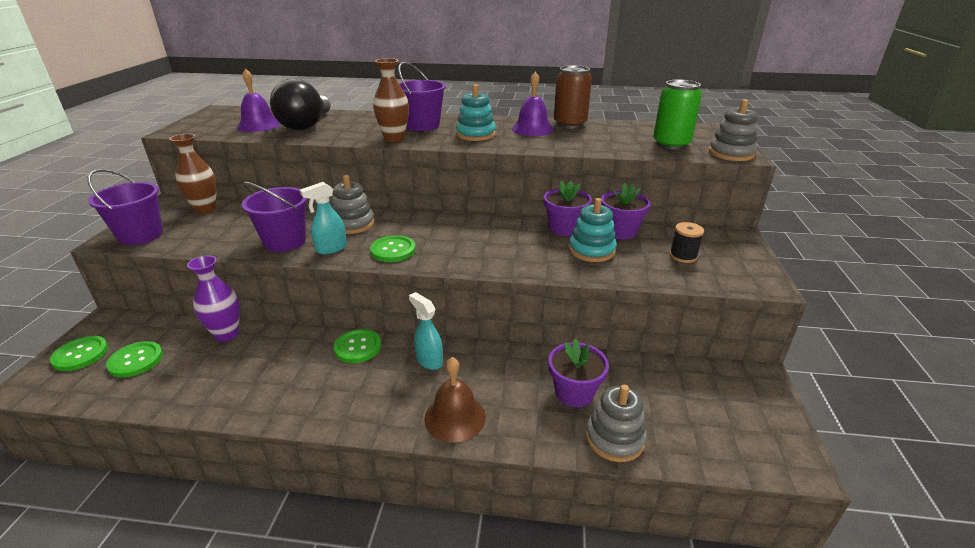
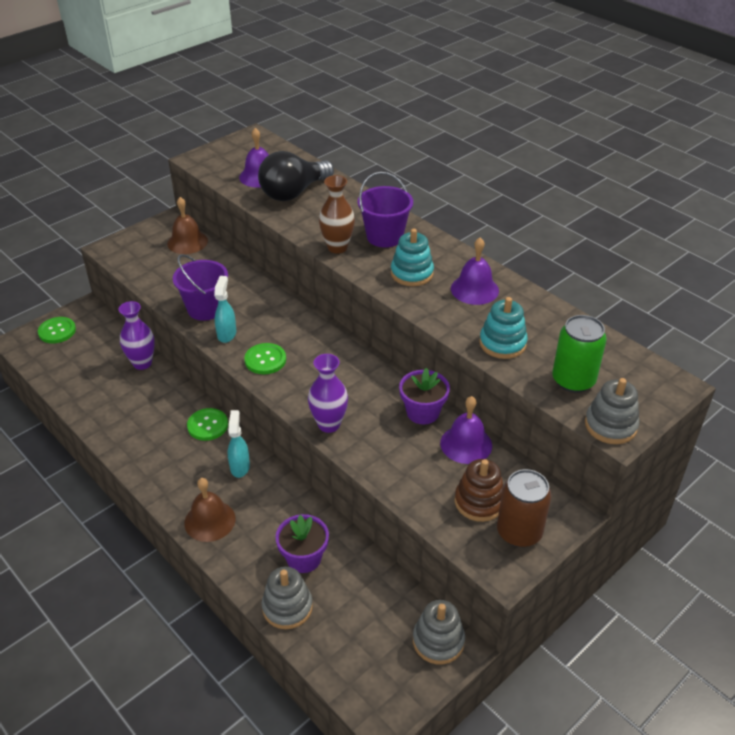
camera: 40 degrees right, 10 degrees up
purple bucket [88,169,163,245] -> none
green button [106,341,163,378] -> none
brown vase [170,134,216,214] -> brown bell [167,197,208,254]
turquoise spray bottle [300,182,347,254] -> turquoise spray bottle turned 90 degrees clockwise [214,276,236,343]
grey stacking toy [332,175,375,234] -> grey stacking toy moved to [413,600,465,664]
brown can [554,65,592,129] -> brown can moved to [497,469,551,547]
turquoise stacking toy [569,198,617,262] -> turquoise stacking toy moved to [479,297,528,359]
purple flower pot [601,183,651,239] -> purple bell [440,396,492,464]
black spool [670,222,704,263] -> brown stacking toy [455,459,503,522]
none -> purple vase [308,354,348,433]

